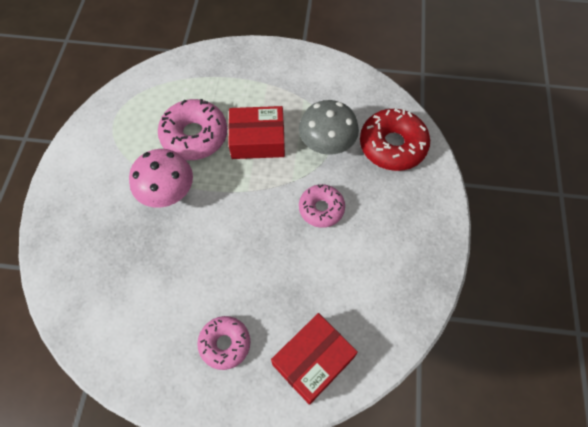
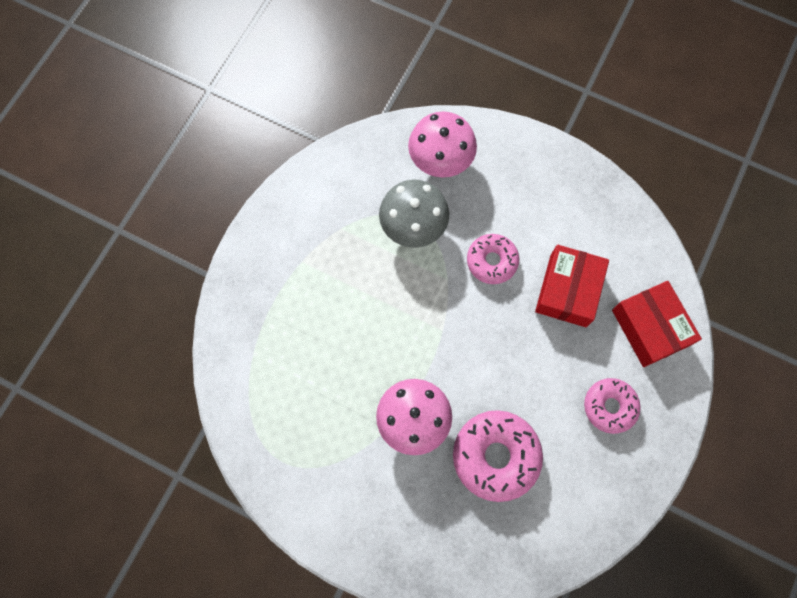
camera: 70 degrees left, 10 degrees up
pink donut [158,99,227,160] -> pink donut moved to [453,410,543,502]
red box [228,106,285,159] -> red box moved to [535,245,609,327]
red donut [360,108,430,171] -> pink mushroom [408,112,477,178]

